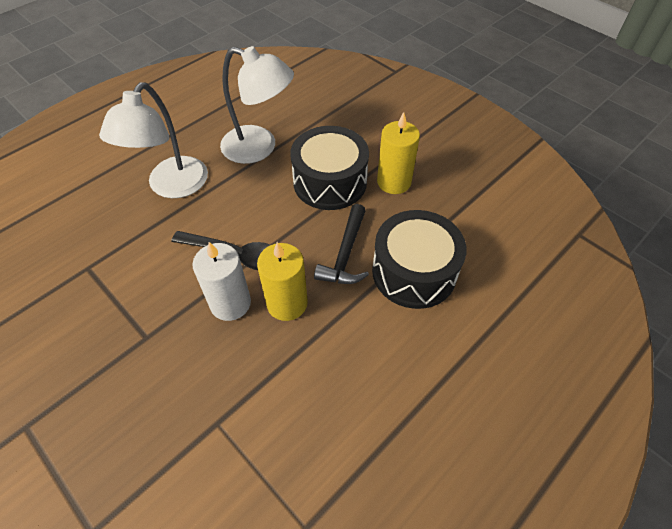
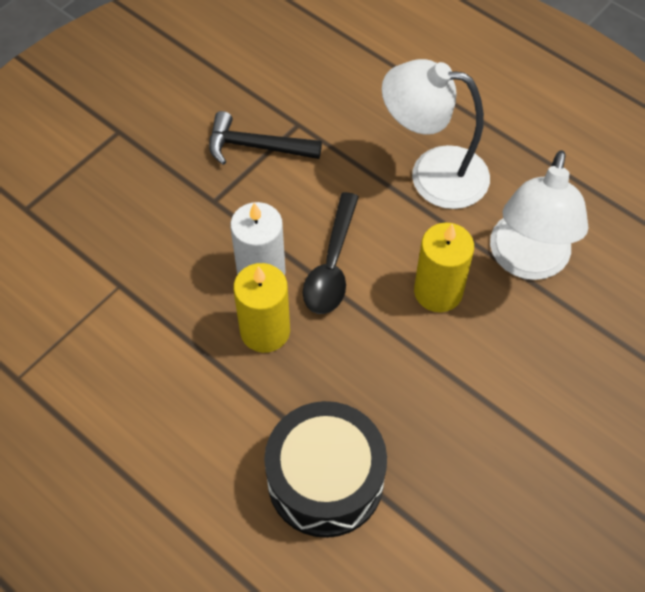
camera: 85 degrees right, 5 degrees up
black drum [290,126,369,210] -> none
black hammer [314,204,369,284] -> black hammer moved to [209,111,322,165]
yellow candle [377,112,420,194] -> yellow candle moved to [414,222,474,312]

